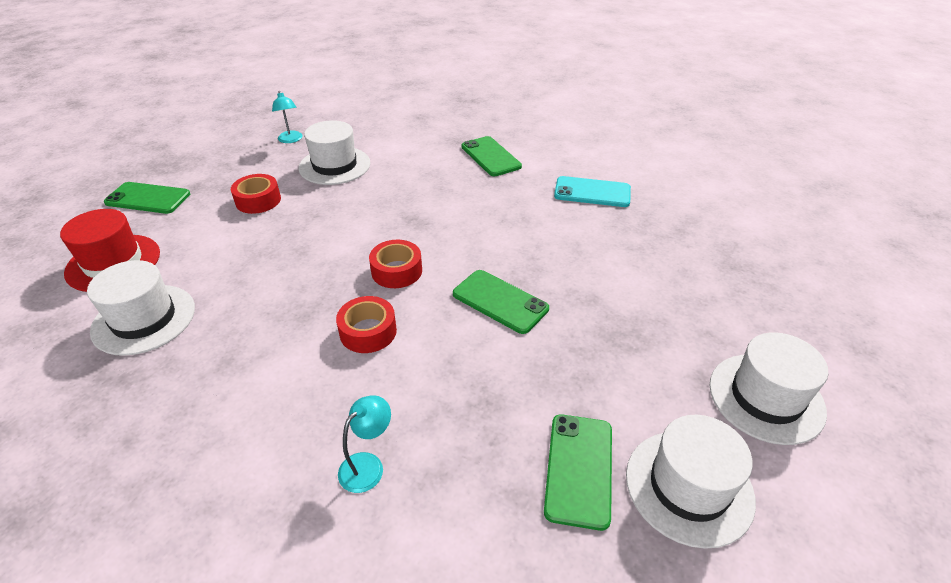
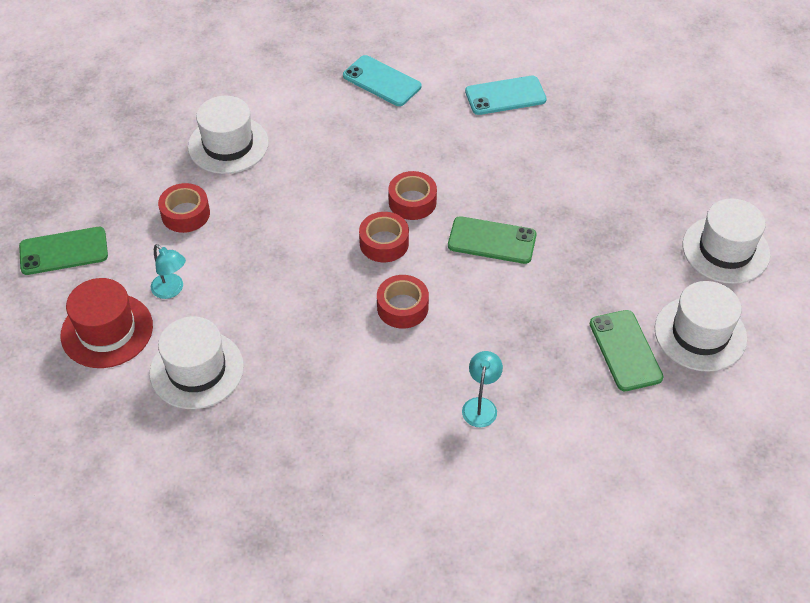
camera: 25 degrees left, 10 degrees up
turquoise lamp [272,91,302,143] -> turquoise lamp moved to [151,244,186,299]
green phone [461,136,522,176] -> turquoise phone [343,55,421,106]
none -> red tape [388,171,437,220]

